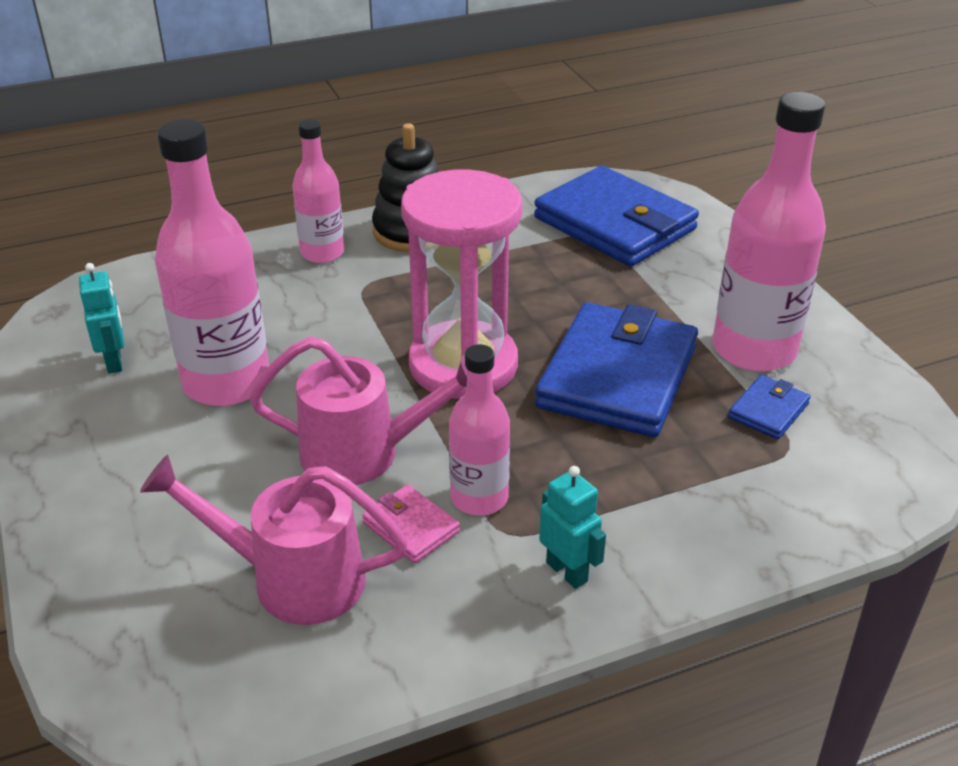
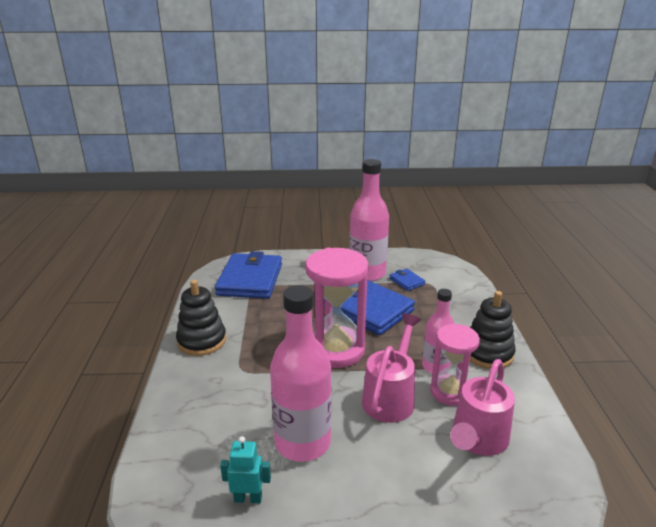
camera: 70 degrees left, 10 degrees down
pink bottle [292,119,345,263] -> none
pink wallet [362,484,460,563] -> pink hourglass [430,324,480,406]
blue wallet [534,166,699,267] -> blue wallet turned 60 degrees counterclockwise [215,251,282,299]
turquoise robot [539,466,606,589] -> black stacking toy [470,291,516,369]

